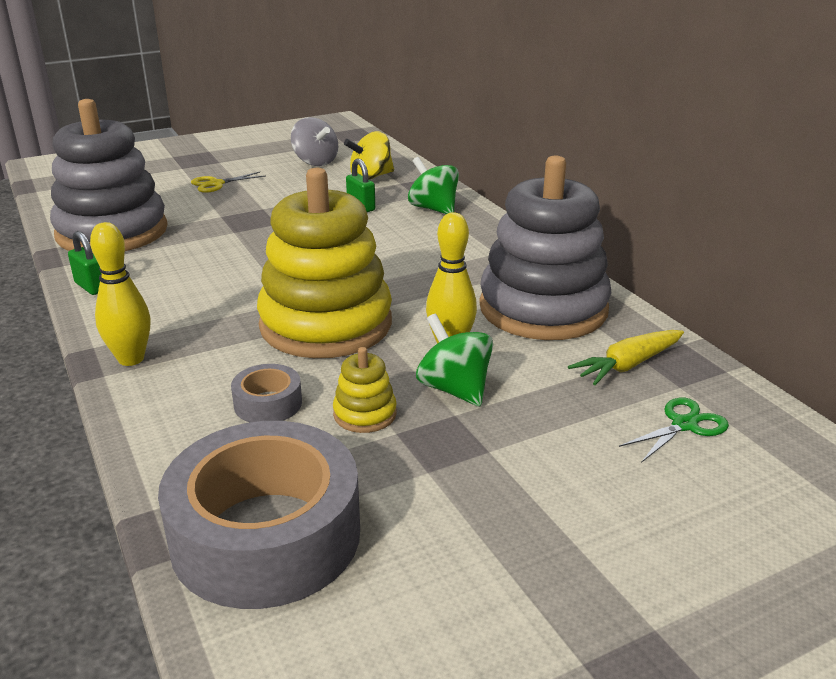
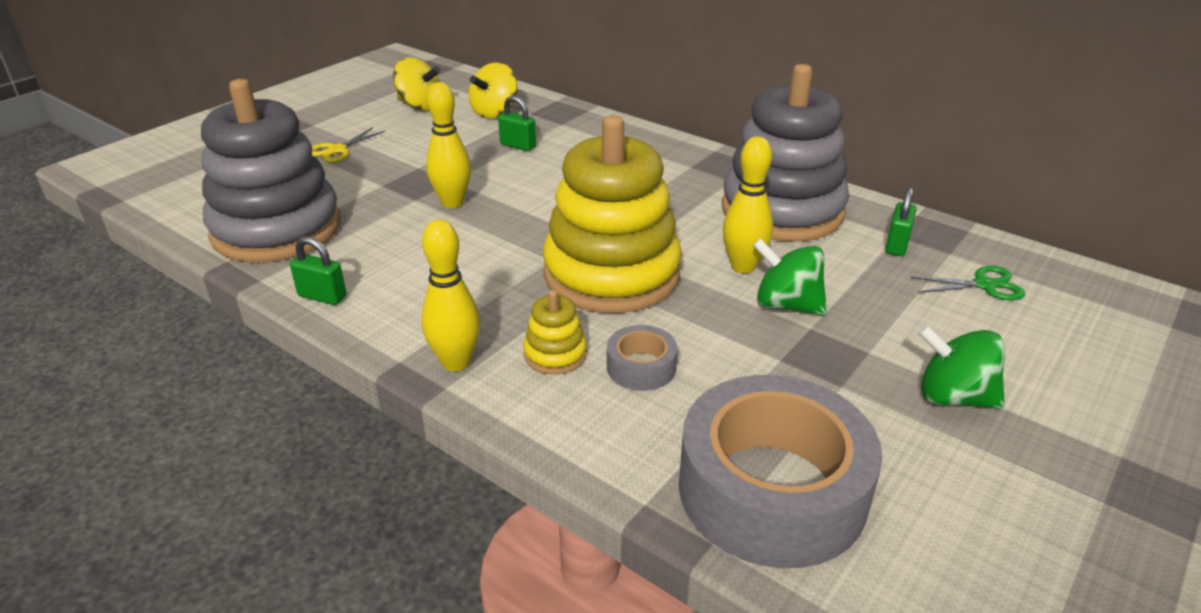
camera: 25 degrees left, 5 degrees up
grey spinning top [291,117,338,166] -> yellow spinning top [393,58,441,111]
yellow stacking toy [333,347,397,433] -> yellow stacking toy moved to [523,290,587,374]
green spinning top [408,157,459,214] -> green spinning top moved to [918,325,1005,409]
yellow carrot [568,330,684,385] -> green padlock [885,187,916,256]
green scissors [619,398,729,463] -> green scissors turned 60 degrees clockwise [910,266,1025,300]
none -> yellow bowling pin [426,82,471,208]

